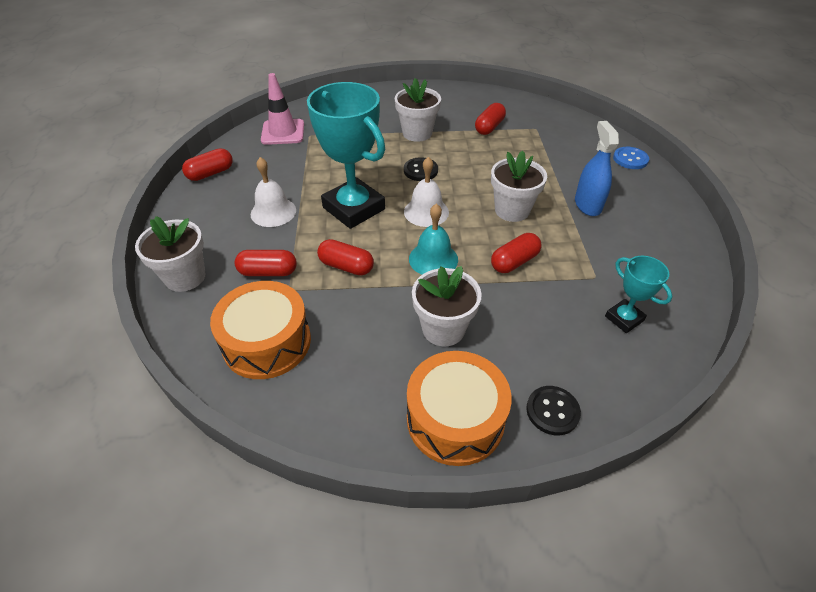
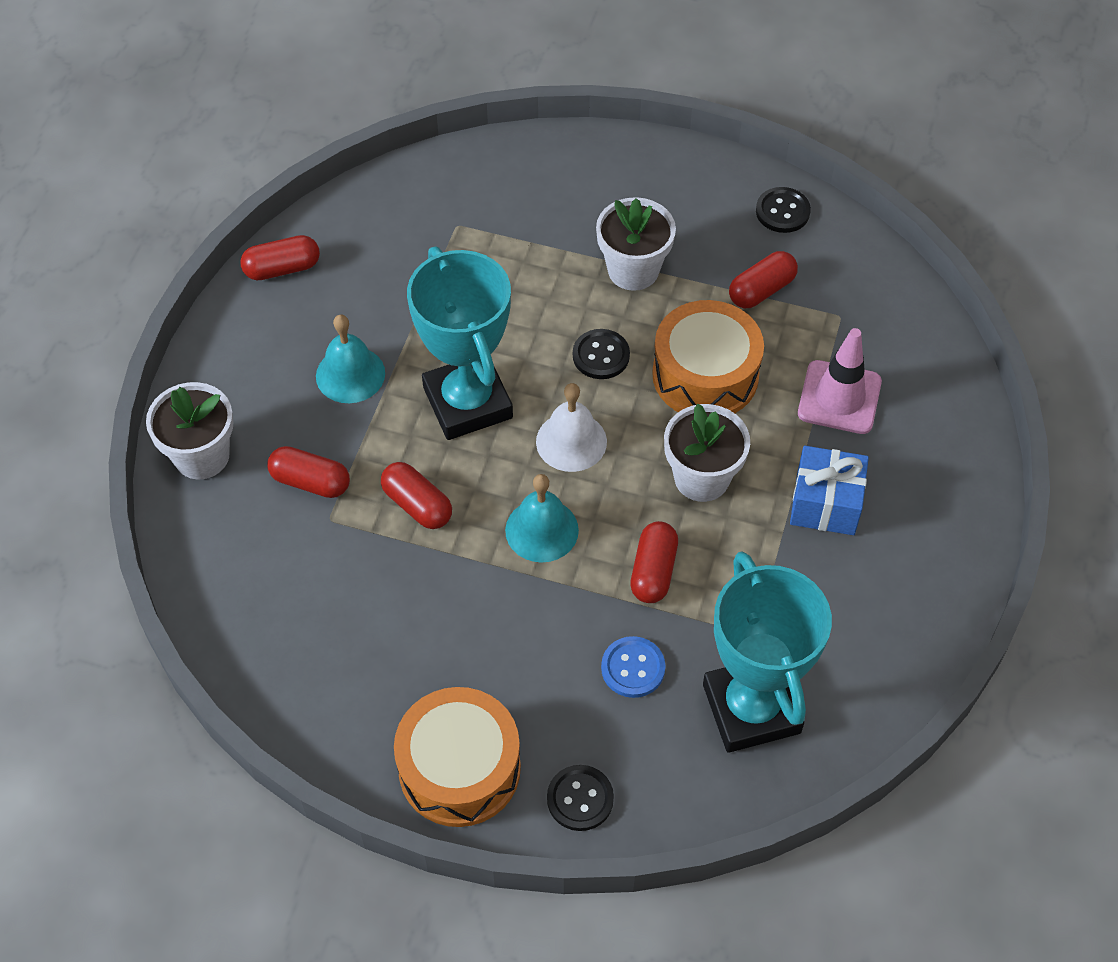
camera: 20 degrees right, 10 degrees up
orange drum [210,281,311,379] -> orange drum moved to [652,300,764,413]
white bell [251,157,296,227] -> turquoise bell [316,314,385,403]
pink traffic cone [261,73,304,145] -> pink traffic cone moved to [798,328,882,434]
white flower pot [412,266,482,346] -> none
red capsule [491,233,542,273] -> red capsule turned 60 degrees counterclockwise [630,521,678,603]
blue spray bottle [575,121,619,216] -> blue gift [790,446,869,535]
turquoise trophy [605,256,672,333] -> turquoise trophy [703,551,832,753], size x2.02
blue button [613,147,649,169] -> blue button moved to [601,636,666,698]
none -> black button [756,187,811,233]

